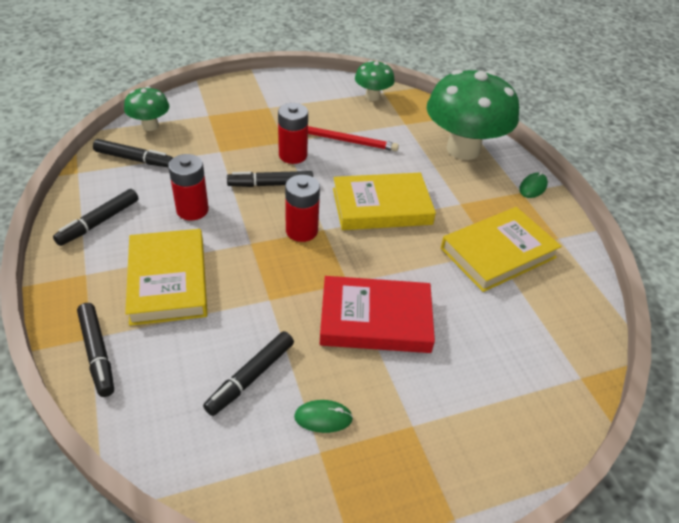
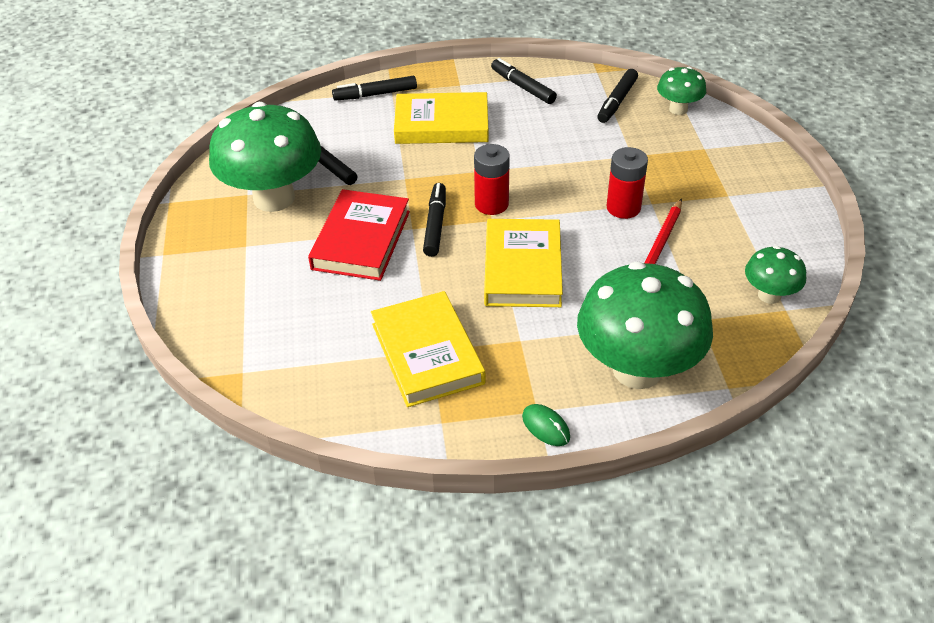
camera: 105 degrees right, 0 degrees up
red battery [168,154,209,220] -> none
black marker [227,171,313,187] -> black marker moved to [423,183,446,257]
green mouse [294,400,353,433] -> green mushroom [209,102,321,212]

